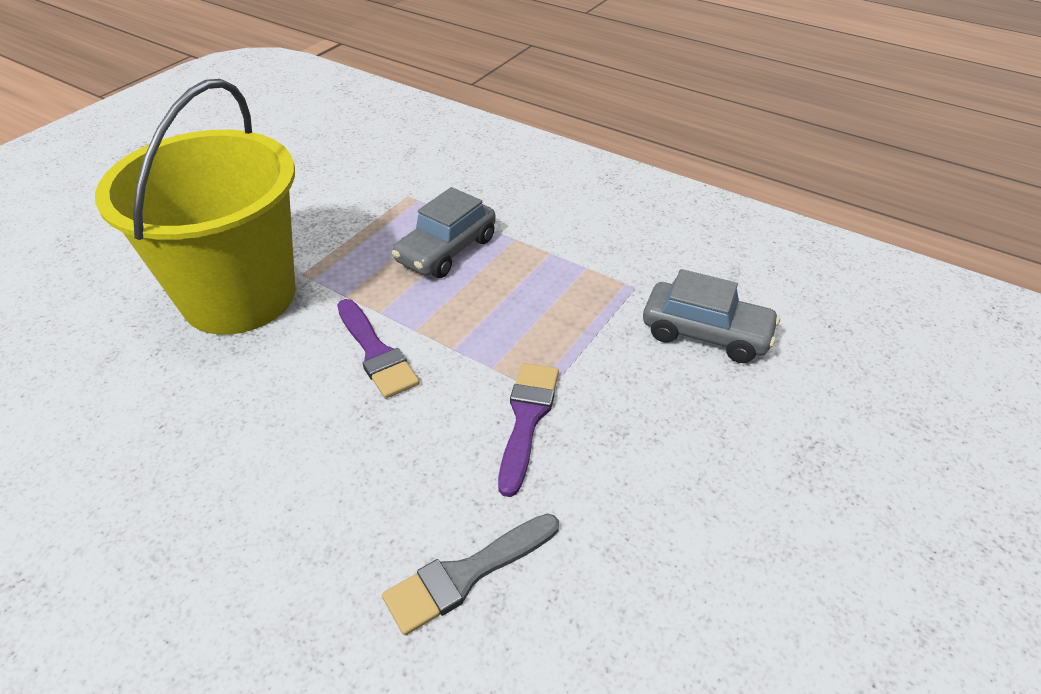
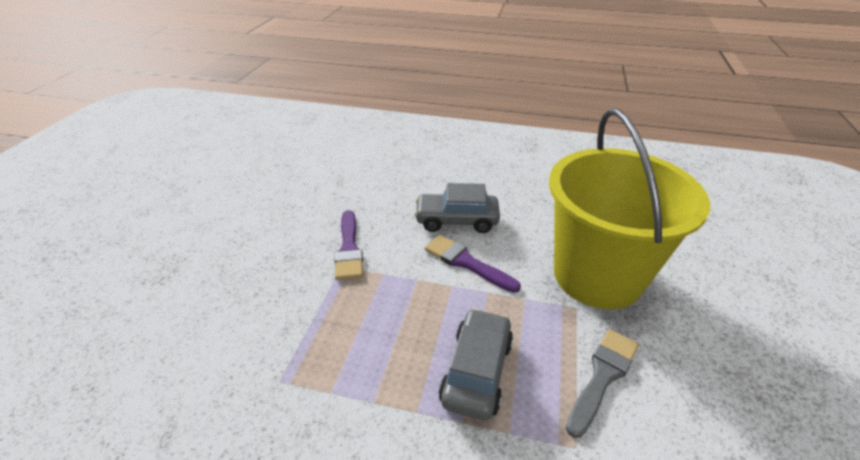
camera: 160 degrees right, 5 degrees down
grey brush [382,513,559,635] -> grey brush moved to [566,329,639,438]
grey car [643,269,780,363] -> grey car moved to [414,183,500,233]

